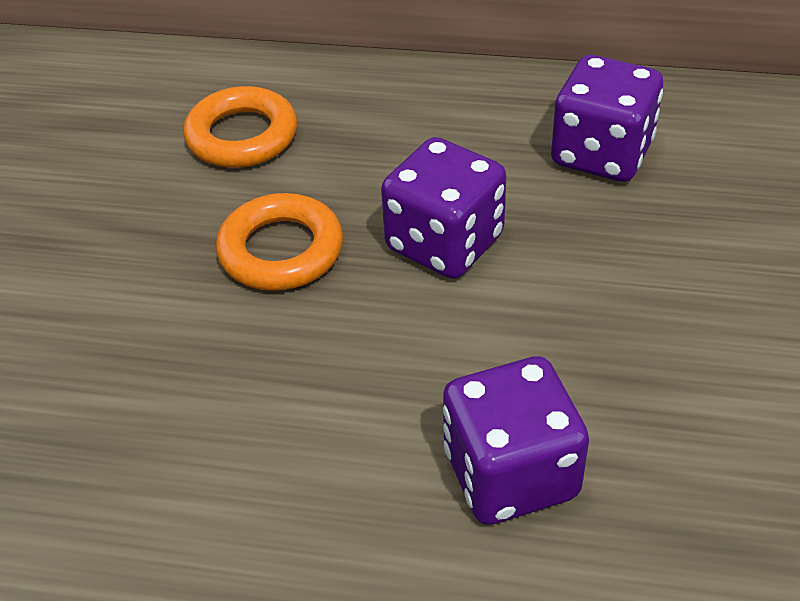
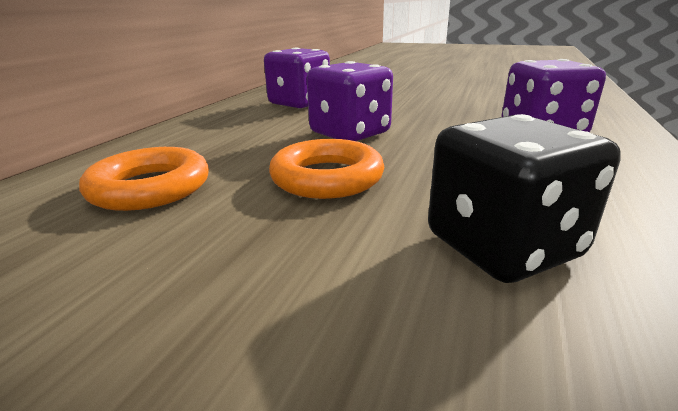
camera: 80 degrees left, 20 degrees down
none -> black dice [428,114,620,283]

